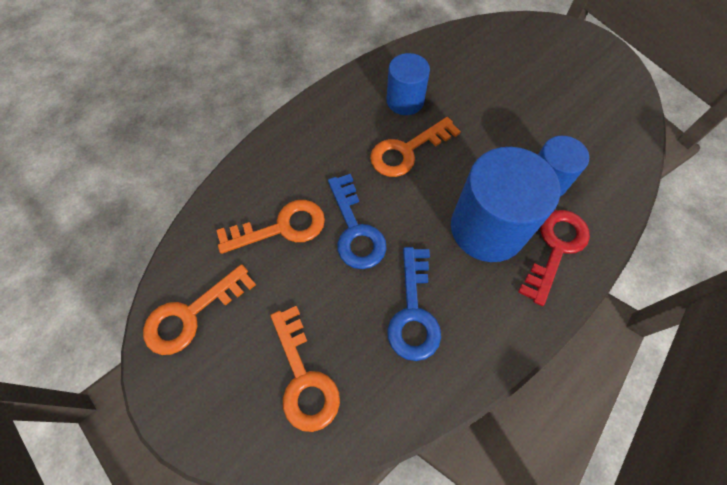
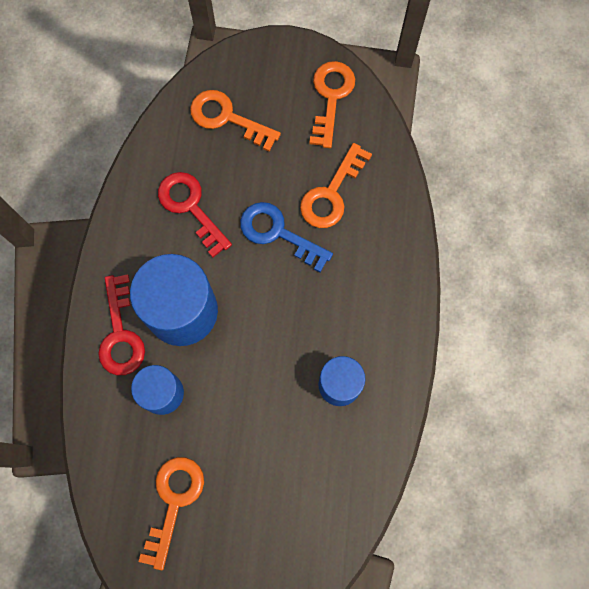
camera: 140 degrees right, 10 degrees up
orange key [370,117,461,177] -> orange key moved to [139,457,204,570]
blue key [387,247,441,361] -> red key [158,172,232,257]

